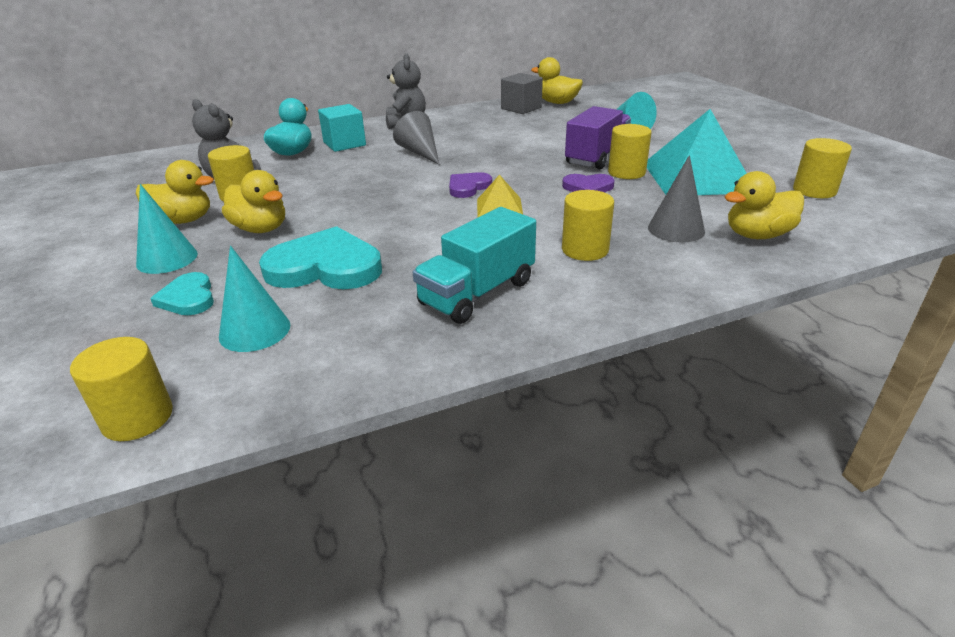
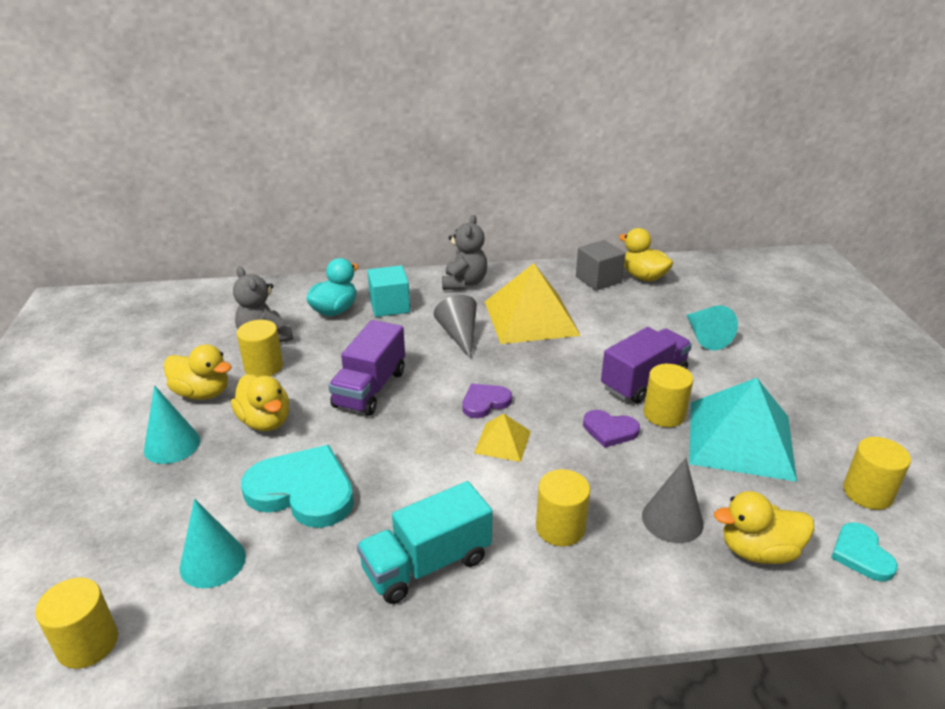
camera: 15 degrees right, 0 degrees up
turquoise heart [150,272,214,315] -> turquoise heart moved to [831,522,898,581]
none -> purple truck [328,320,405,416]
none -> yellow pyramid [485,263,581,344]

